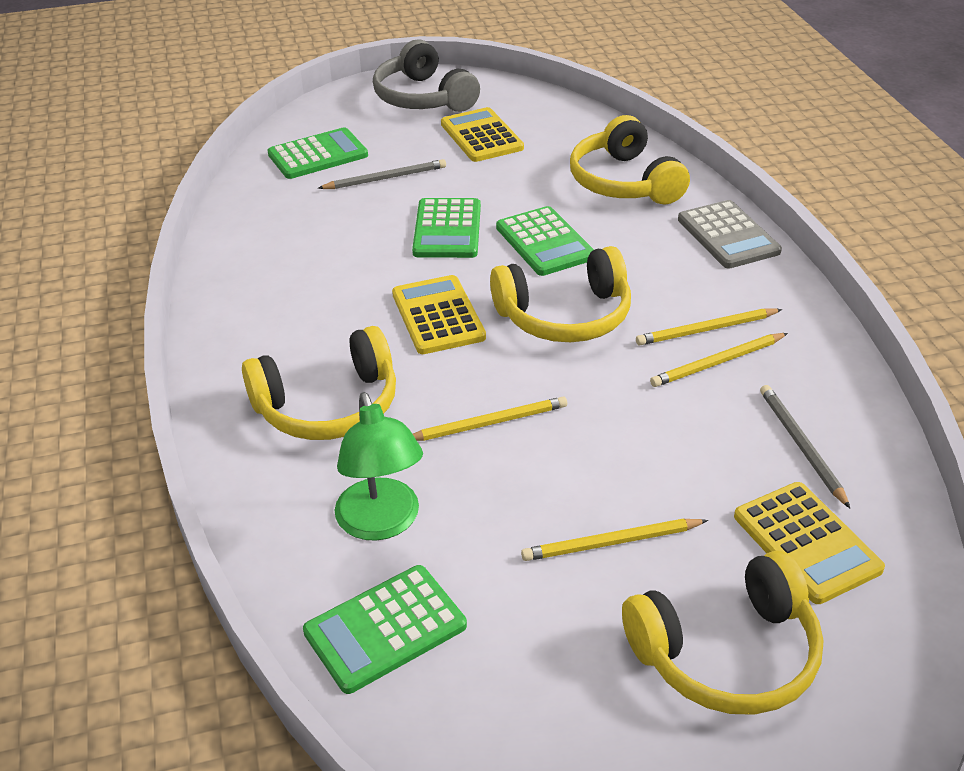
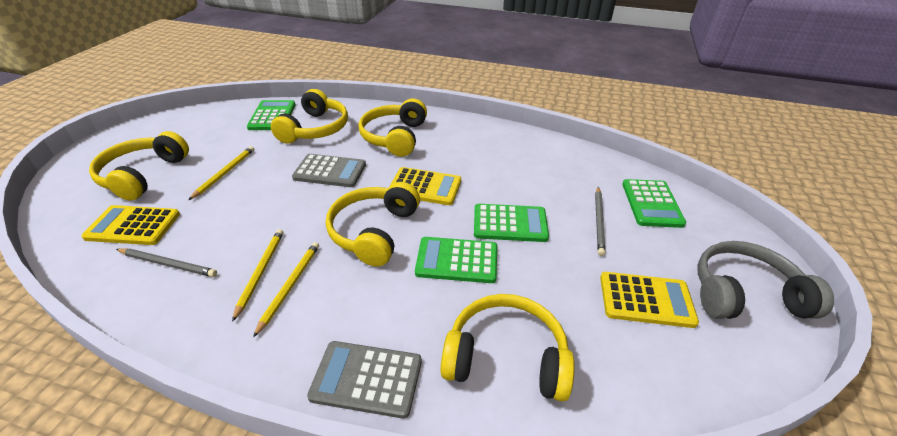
camera: 120 degrees right, 0 degrees up
green lamp [335,392,423,541] -> yellow headphones [271,89,348,144]
green calculator [412,198,481,258] -> green calculator turned 150 degrees clockwise [474,204,549,242]
yellow pencil [413,396,567,441] -> grey calculator [292,154,366,187]

